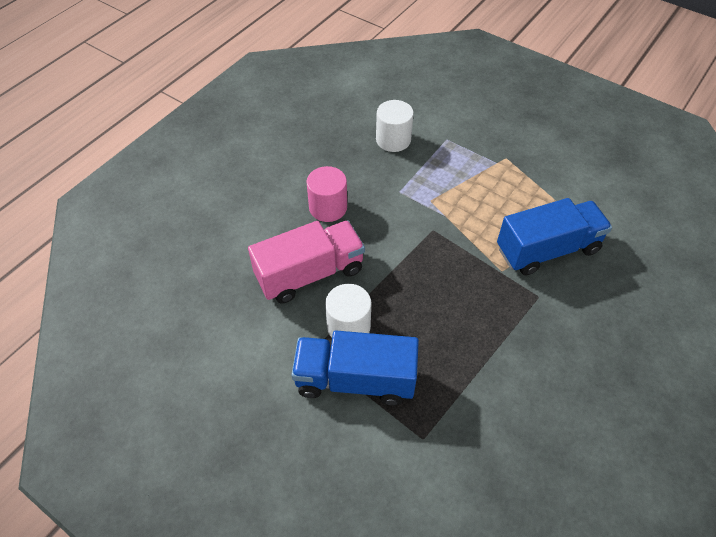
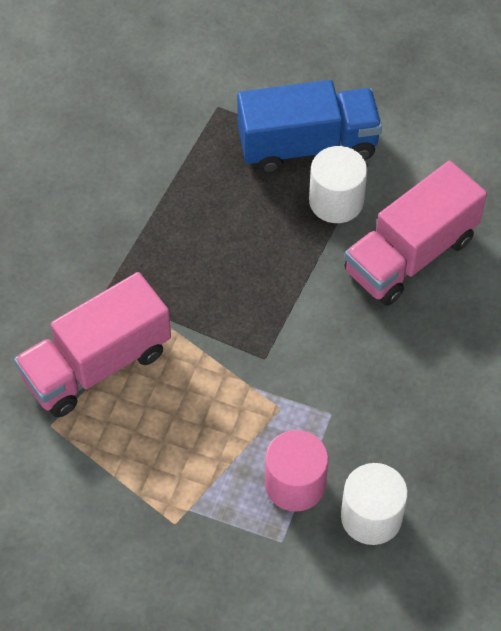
camera: 165 degrees right, 5 degrees up
pink cylinder [306,166,347,222] -> pink cylinder moved to [265,430,328,512]
blue truck [497,198,612,275] -> pink truck [14,272,171,417]

